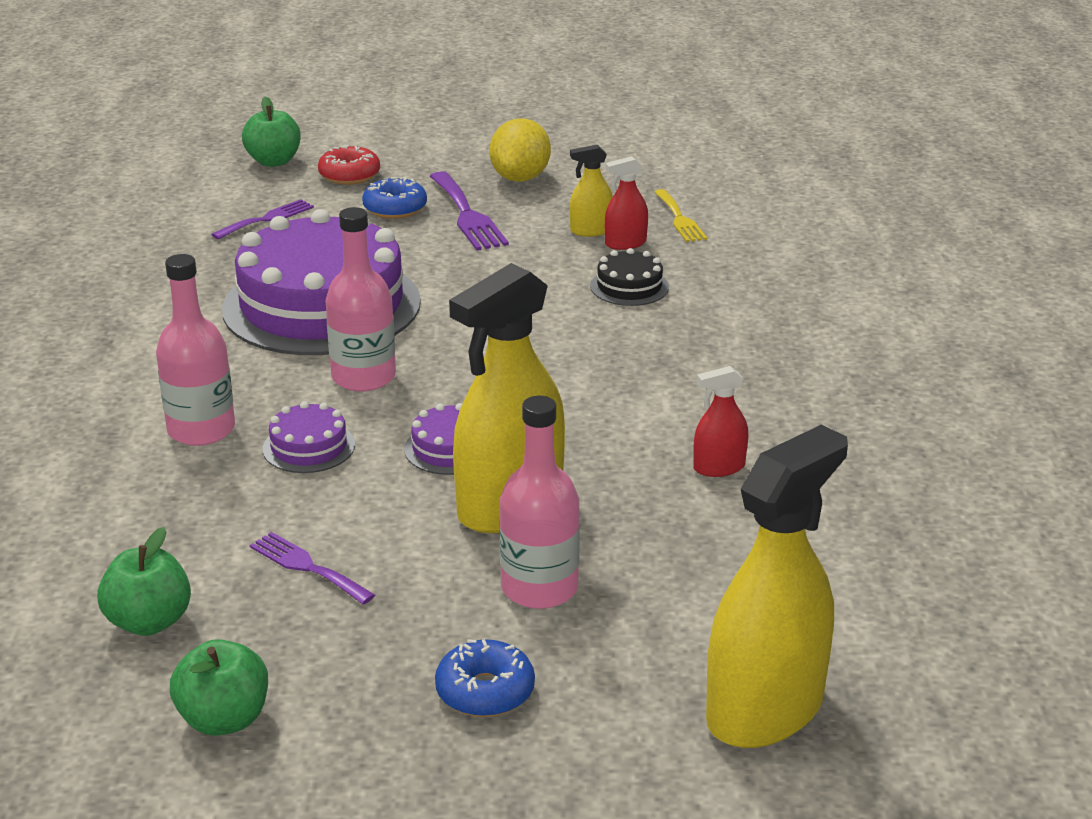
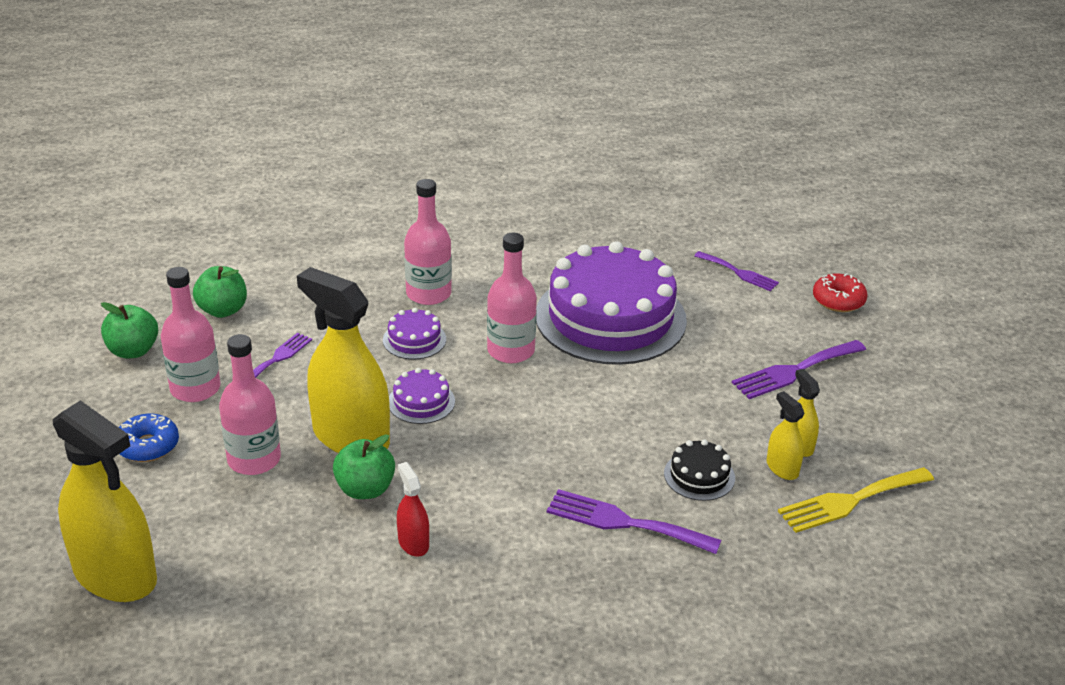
camera: 80 degrees right, 5 degrees up
green apple [242,96,301,167] -> green apple moved to [333,434,395,499]
blue donut [362,177,427,219] -> none
yellow lemon [489,118,551,182] -> none
red spray bottle [605,156,648,250] -> yellow spray bottle [767,391,804,480]
yellow fork [654,189,707,242] -> yellow fork [778,467,934,533], size x1.53
none -> pink bottle [161,267,221,402]
none -> purple fork [547,489,721,554]

